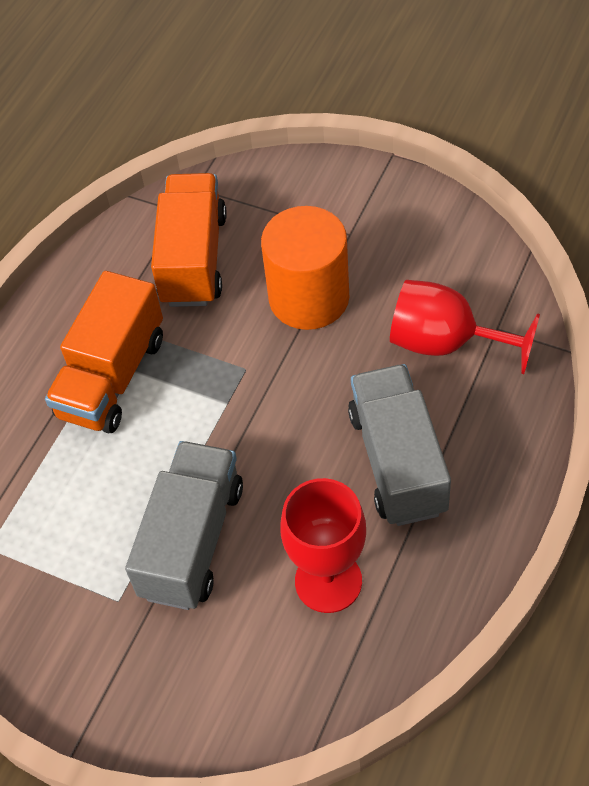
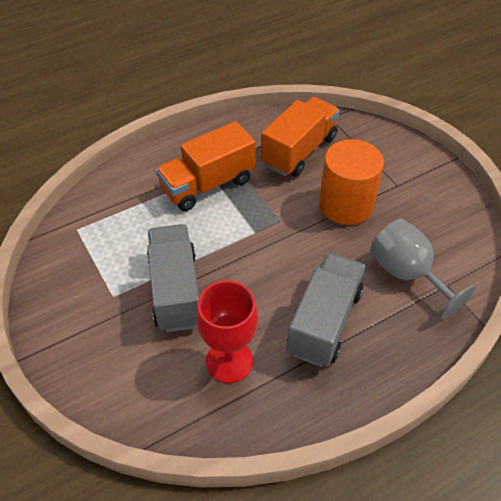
camera: 30 degrees right, 5 degrees down
grey truck [125,441,243,610] -> grey truck turned 60 degrees counterclockwise [147,224,199,332]
red goblet [390,280,540,374] -> grey goblet [370,219,476,320]

